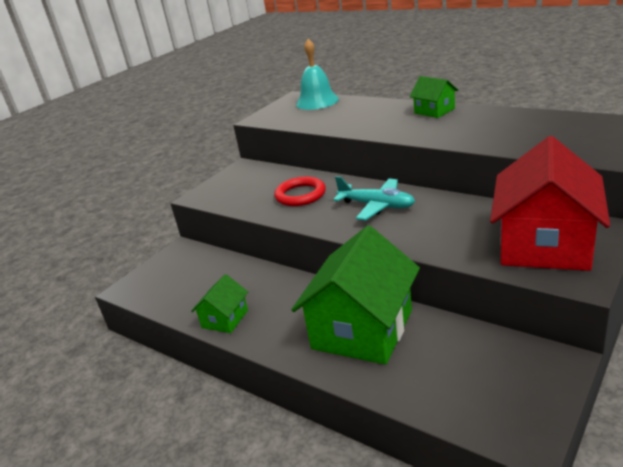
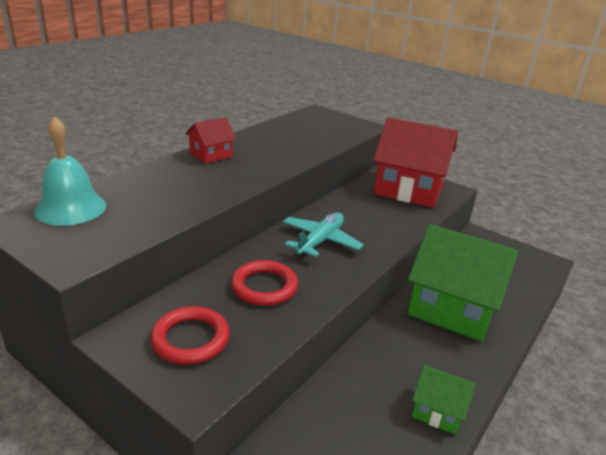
camera: 95 degrees left, 0 degrees up
green house [410,76,458,118] -> red house [185,117,236,164]
none -> red ring [150,306,230,365]

